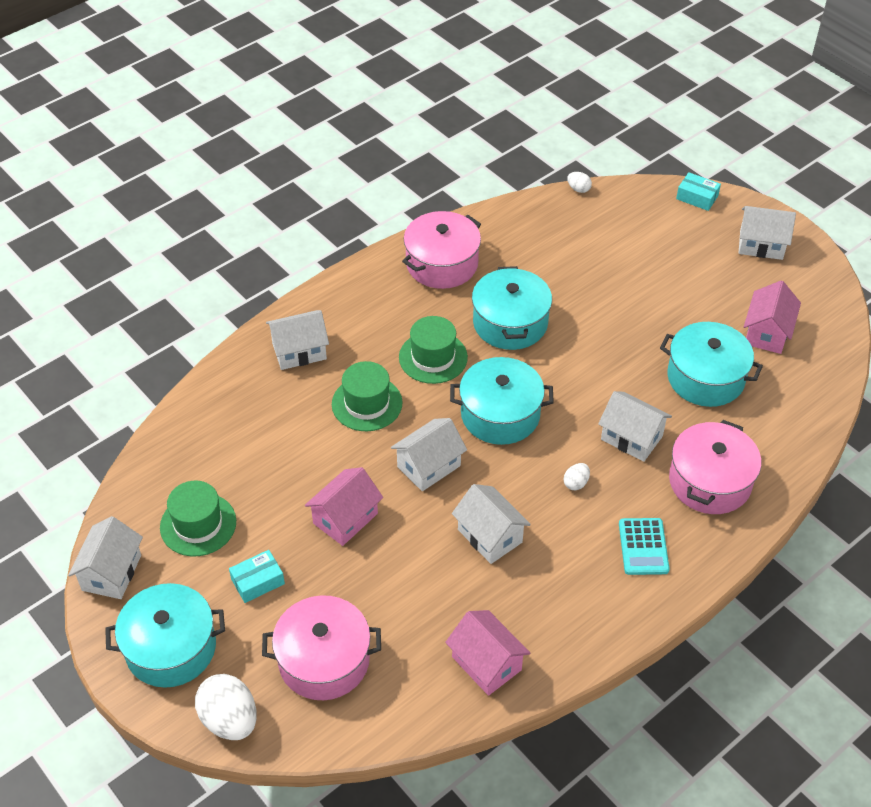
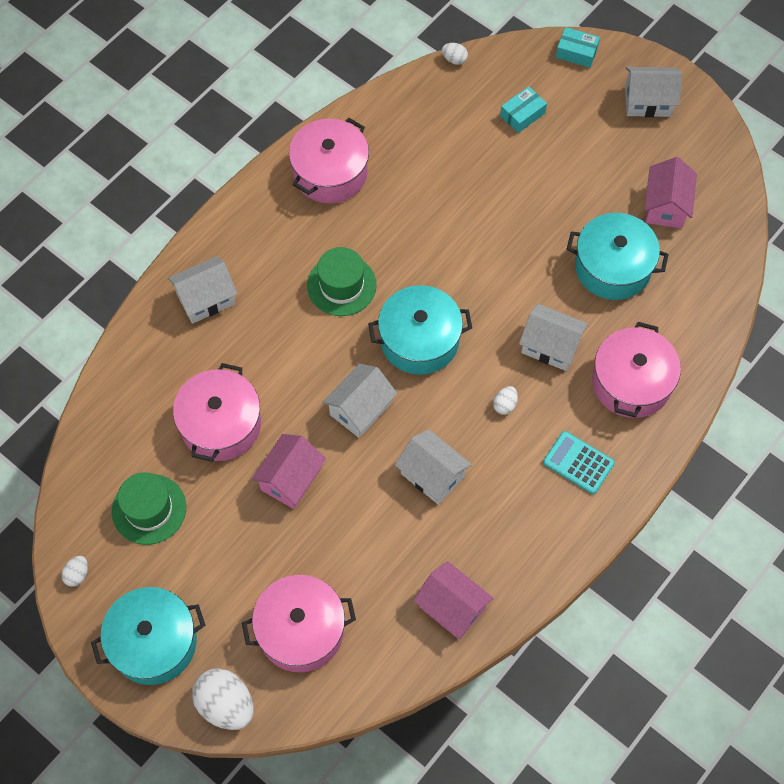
camera: 10 degrees left, 15 degrees up
white house [68,516,143,599] -> white egg [61,556,88,587]
turquoise box [229,550,285,603] -> turquoise box moved to [500,86,547,133]
green hat [332,361,403,431] -> none
turquoise pot [472,266,552,350] -> none
turquoise calculator [619,518,670,575] -> turquoise calculator turned 135 degrees clockwise [543,431,615,494]
none -> pink pot [173,363,261,462]

